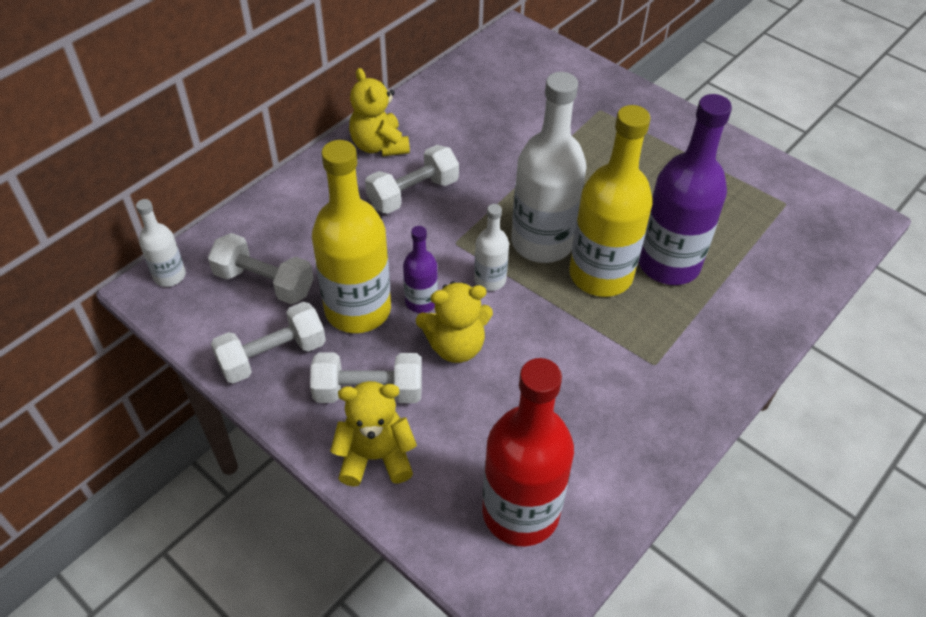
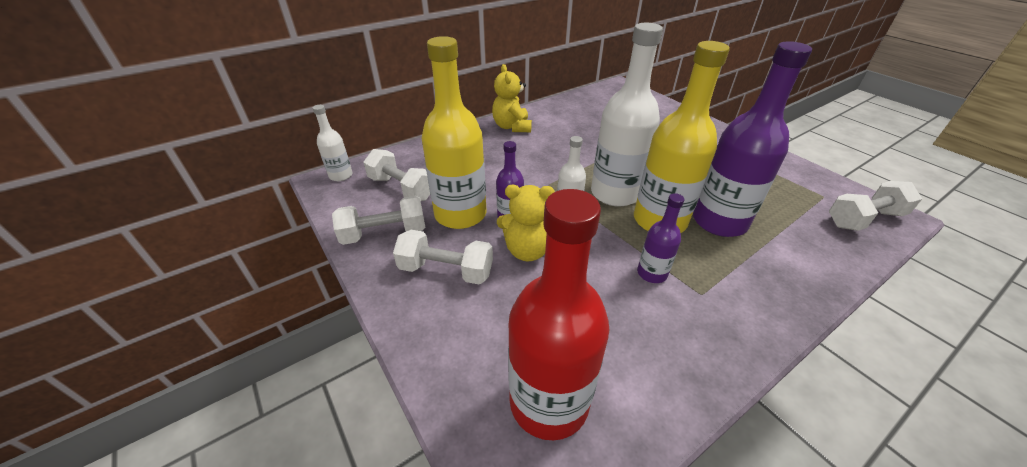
camera: 15 degrees right, 10 degrees down
yellow teddy bear [330,381,417,487] -> none
white dumbbell [365,145,459,214] -> white dumbbell moved to [829,181,922,231]
none -> purple bottle [637,193,685,283]

